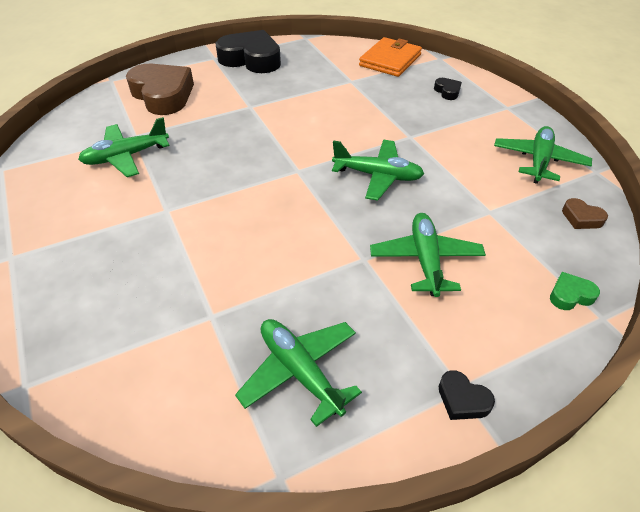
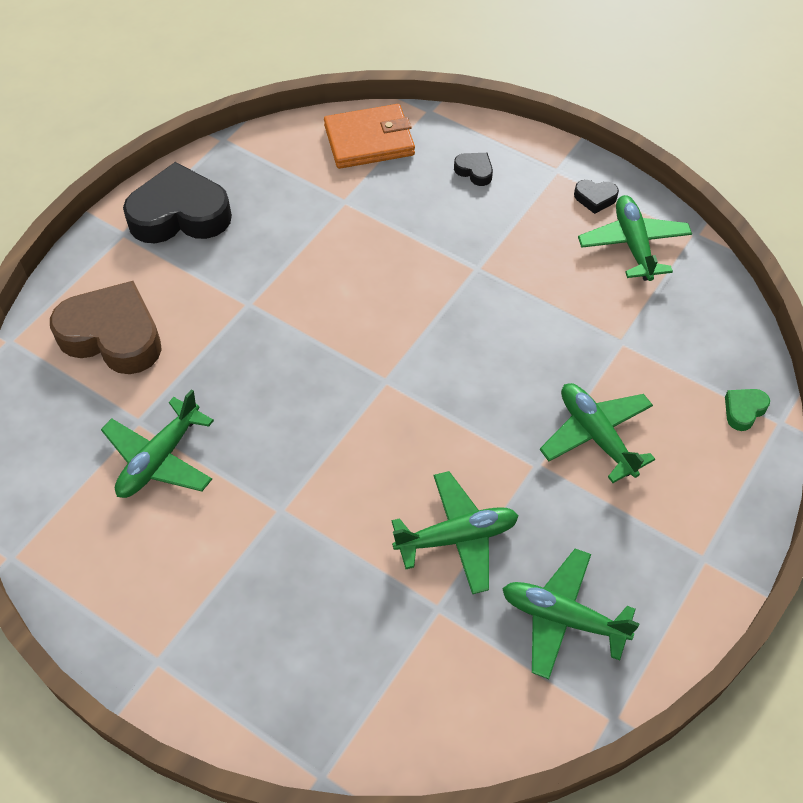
camera: 30 degrees left, 10 degrees up
green plane [332,140,424,201] -> green plane moved to [391,471,519,594]
orange wallet [359,37,422,77] -> orange wallet turned 75 degrees clockwise [324,104,415,169]
black heart [438,370,495,420] -> black heart moved to [574,180,619,214]
brown heart [562,198,608,229] -> none

